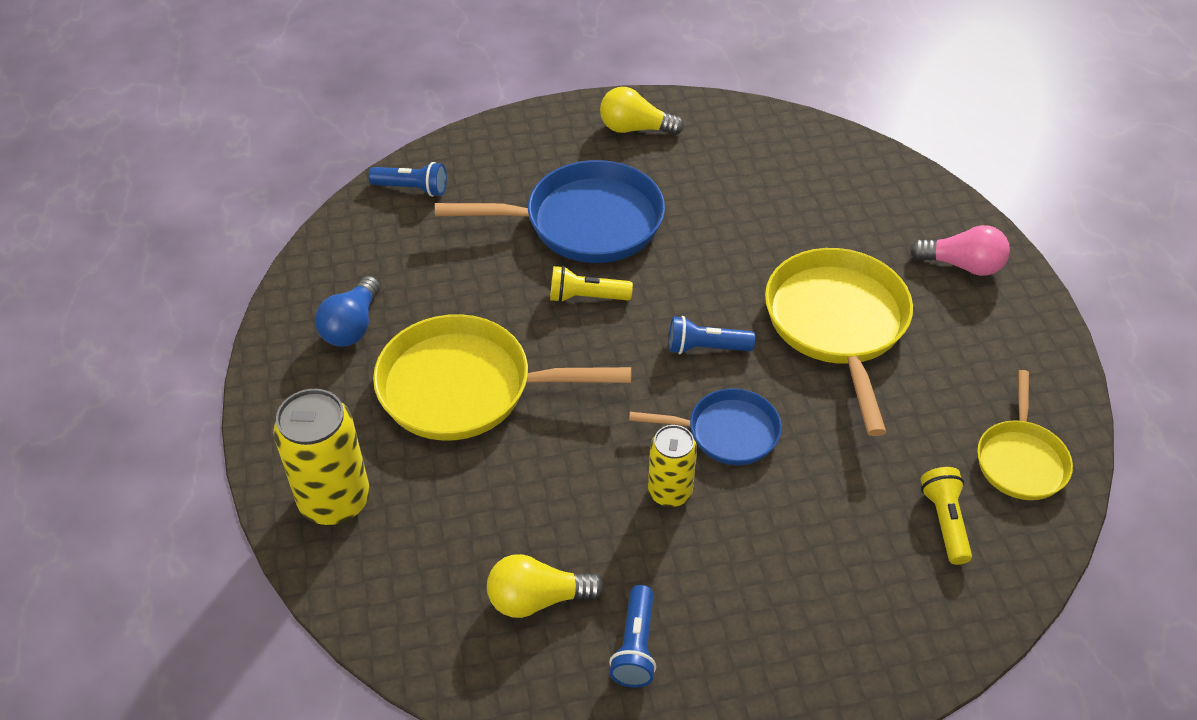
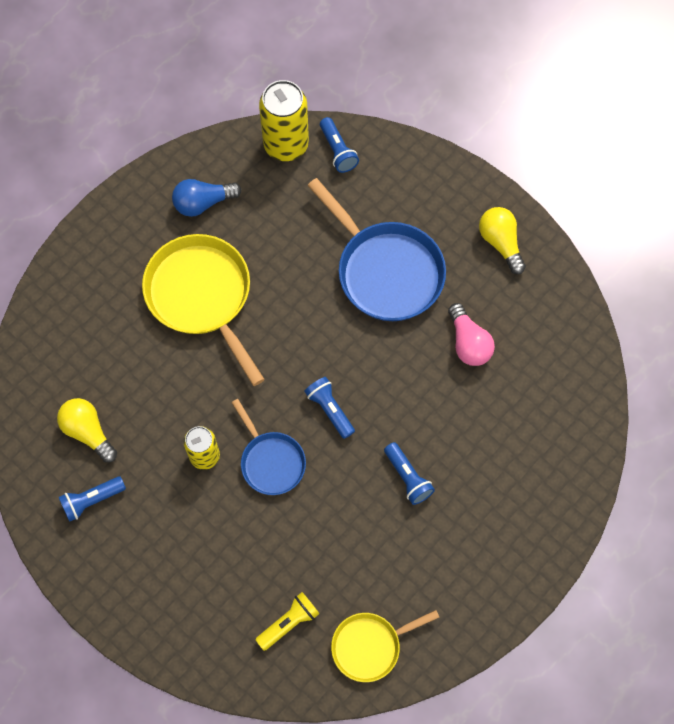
camera: 55 degrees right, 20 degrees up
yellow can [273,389,370,525] -> yellow can moved to [259,80,309,161]
yellow flashlight [550,266,633,303] -> none
yellow pan [765,248,913,436] -> blue flashlight [384,442,435,505]
pink light bulb [910,225,1010,276] -> pink light bulb moved to [448,303,495,366]

